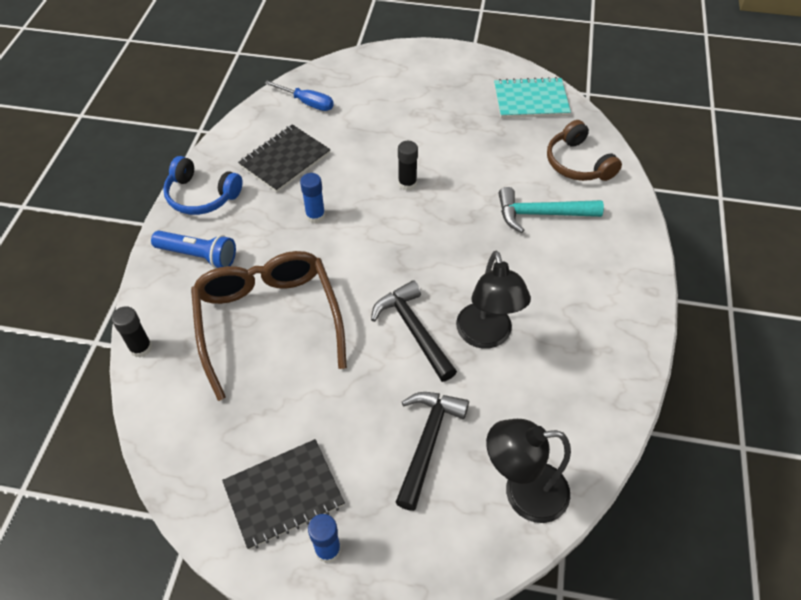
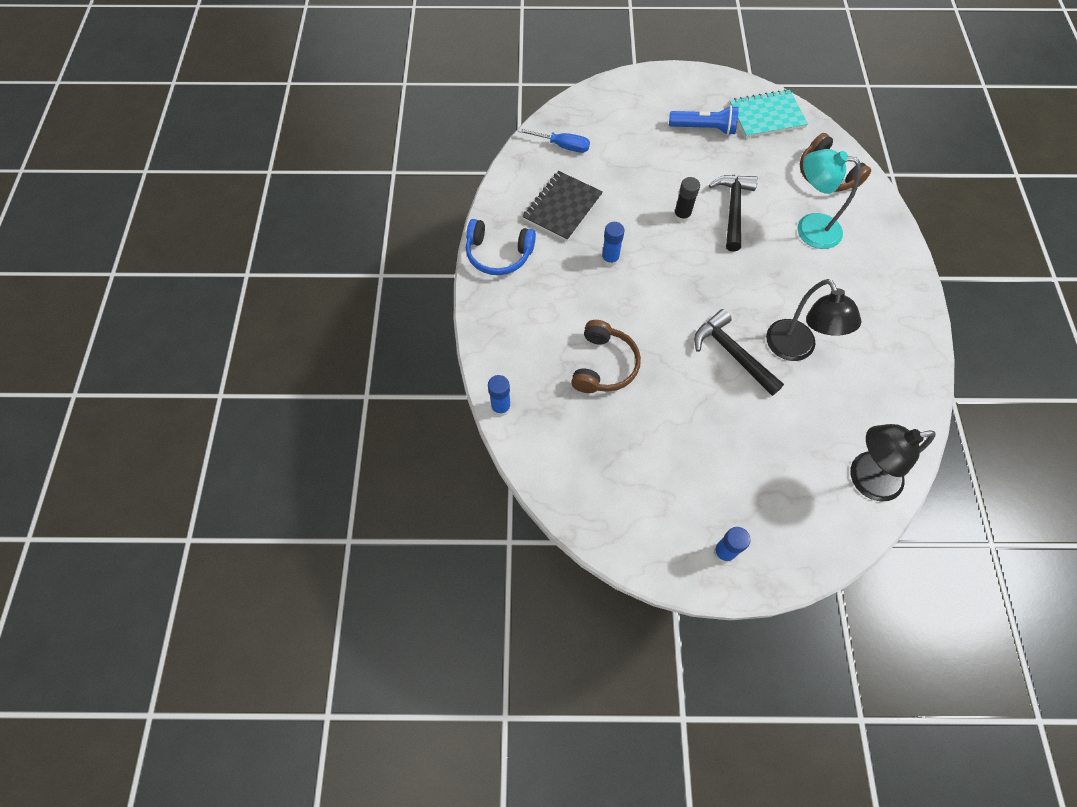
camera: 10 degrees left, 10 degrees up
black glue stick [112,306,152,358] -> blue glue stick [488,375,511,417]
blue flashlight [151,231,236,269] -> blue flashlight moved to [669,105,739,135]
brown glasses [191,251,347,401] -> brown headphones [571,320,641,393]
black notebook [222,439,345,550] -> none
black hammer [395,392,469,511] -> black hammer moved to [709,175,758,252]
turquoise hammer [499,187,604,233] -> turquoise lamp [797,149,861,249]

